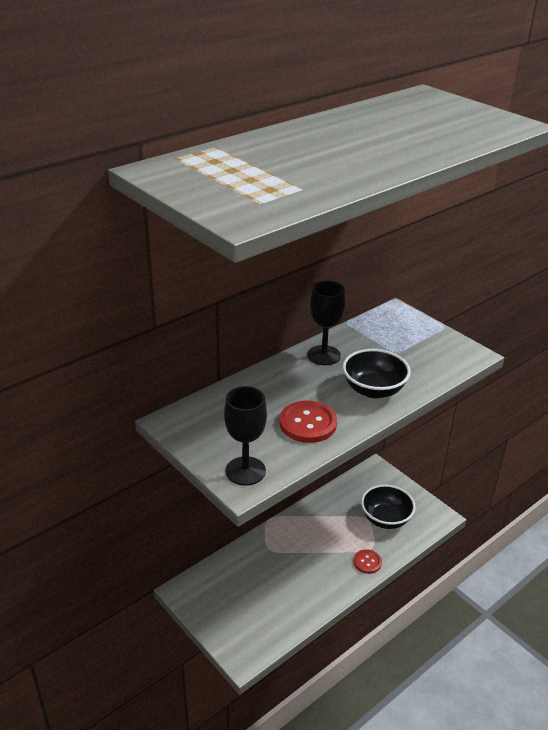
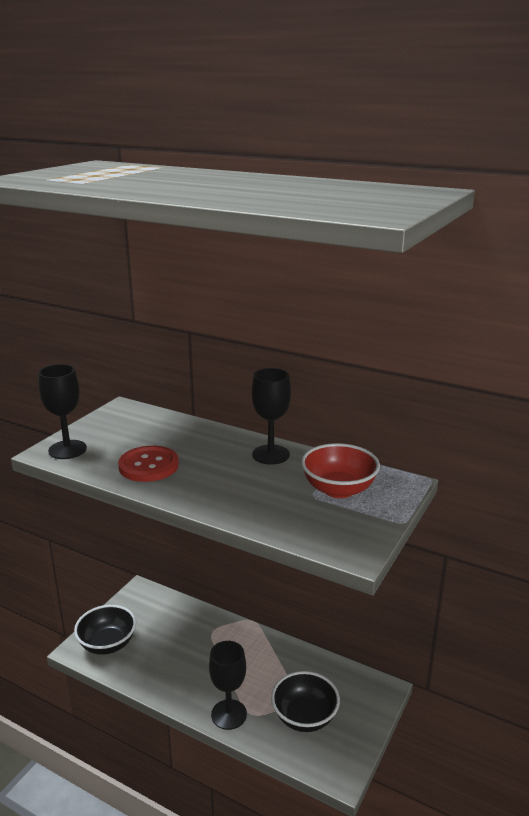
camera: 70 degrees right, 10 degrees down
black bowl [342,349,411,399] -> black bowl moved to [74,605,136,655]
red button [354,549,382,574] -> black goblet [209,641,247,730]
none -> red bowl [301,443,380,498]

